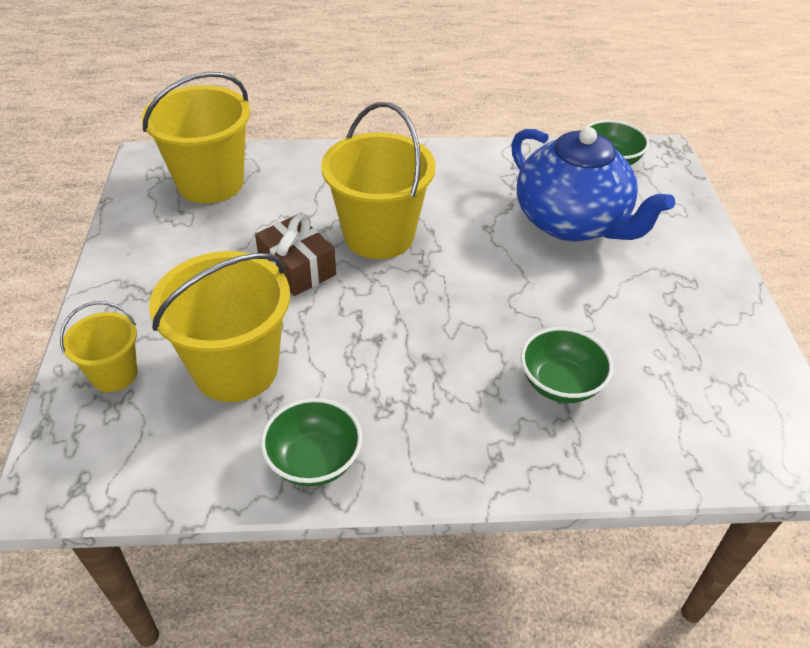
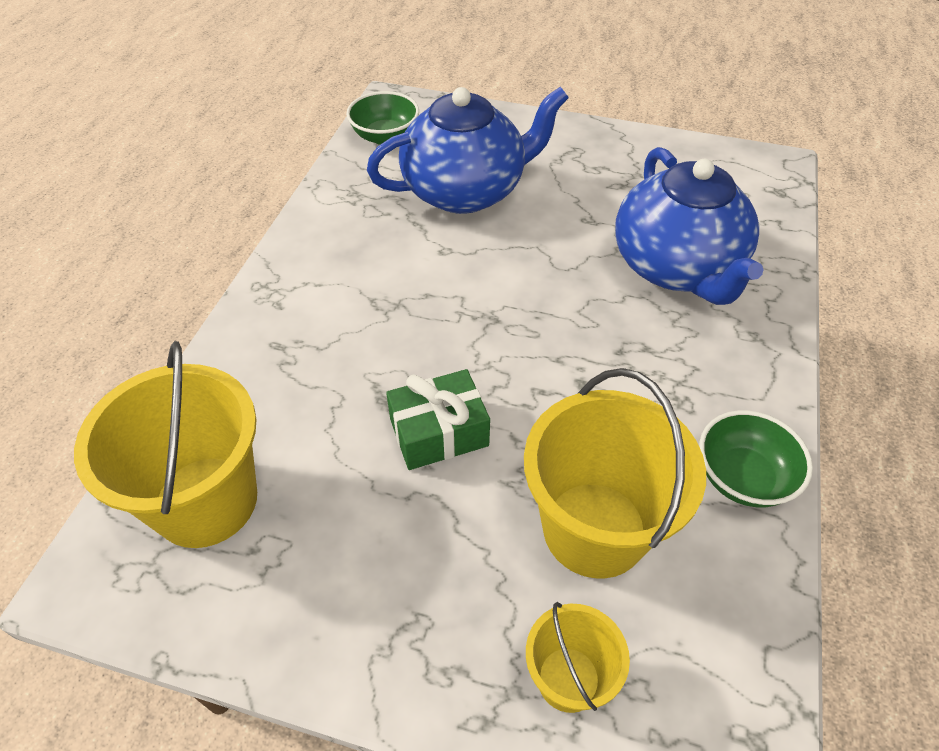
camera: 70 degrees left, 5 degrees up
brown gift [255,214,336,296] -> green gift [386,369,490,470]
yellow bucket [321,102,436,259] -> none
green bowl [521,327,613,403] -> blue teapot [615,147,764,305]

